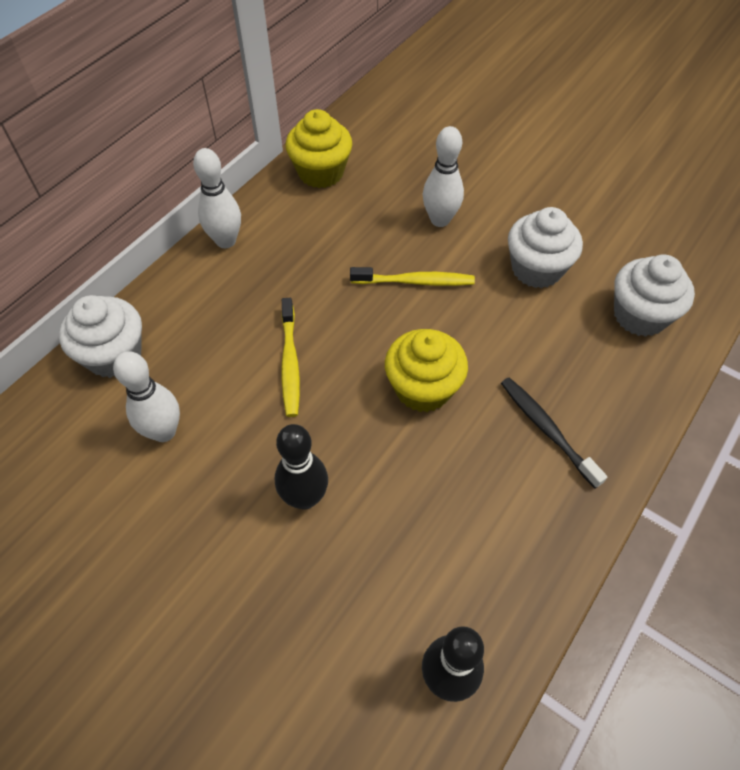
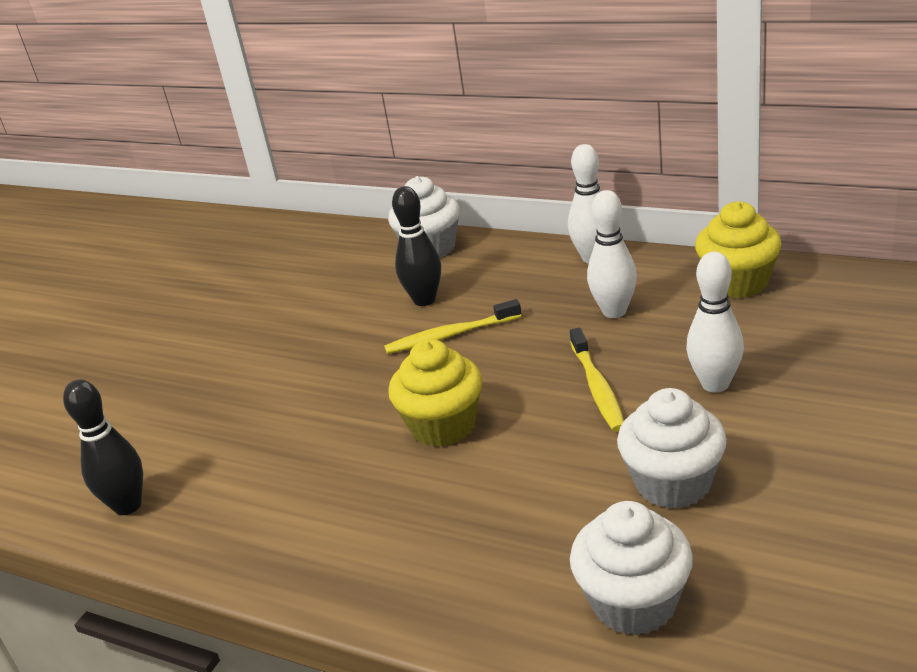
camera: 85 degrees right, 25 degrees down
white bowling pin [113,351,180,442] -> white bowling pin moved to [587,190,637,318]
black bowling pin [275,424,328,509] -> black bowling pin moved to [392,186,441,306]
black toothbrush [501,378,607,488] -> none

